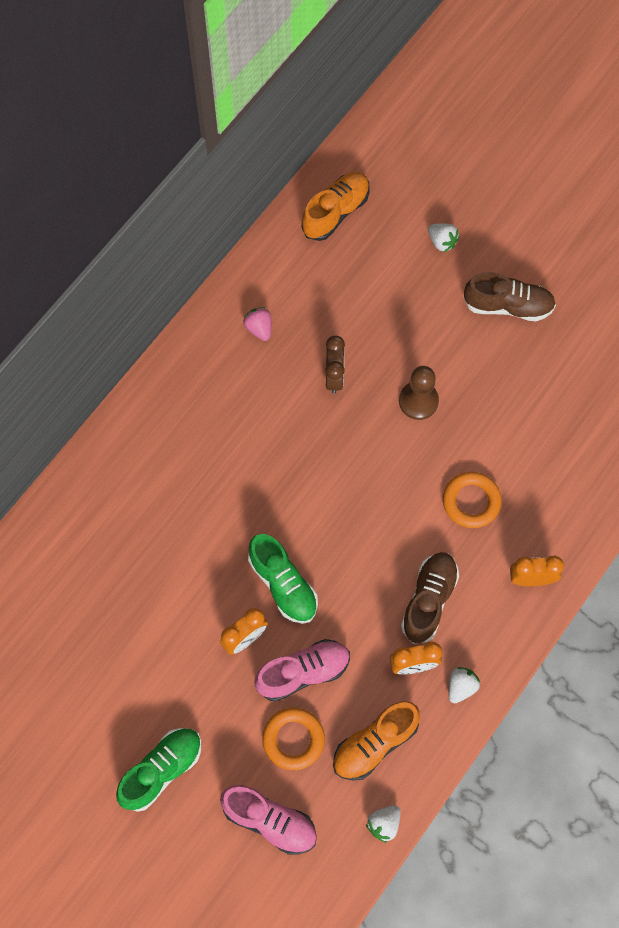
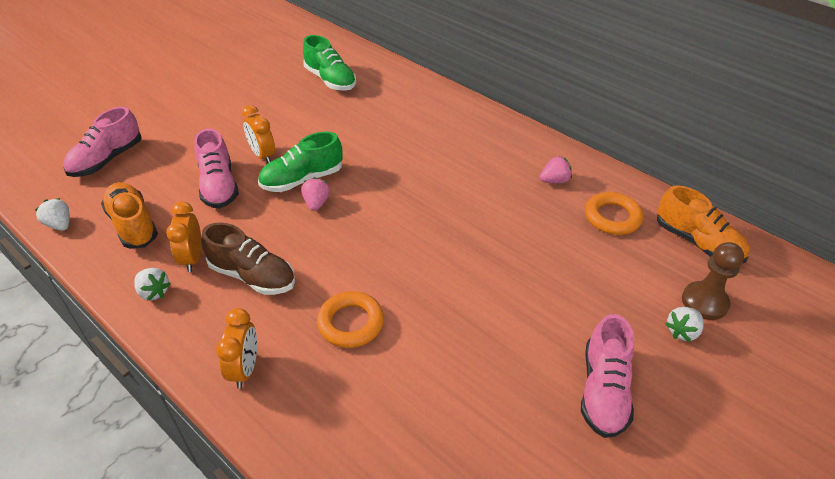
camera: 95 degrees right, 25 degrees down
green shoe [116,728,202,812] -> green shoe moved to [303,35,356,91]
orange ring [262,708,325,770] -> orange ring moved to [585,192,643,235]
brown clock [325,336,345,394] -> none
brown pawn [399,366,439,420] -> brown pawn moved to [682,242,744,320]
brown shoe [463,272,556,321] -> pink shoe [581,314,634,438]
none -> pink strawberry [301,177,330,211]

